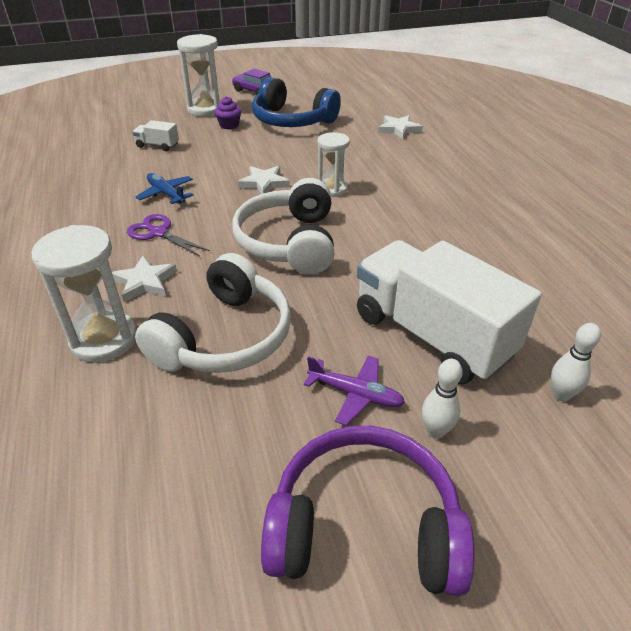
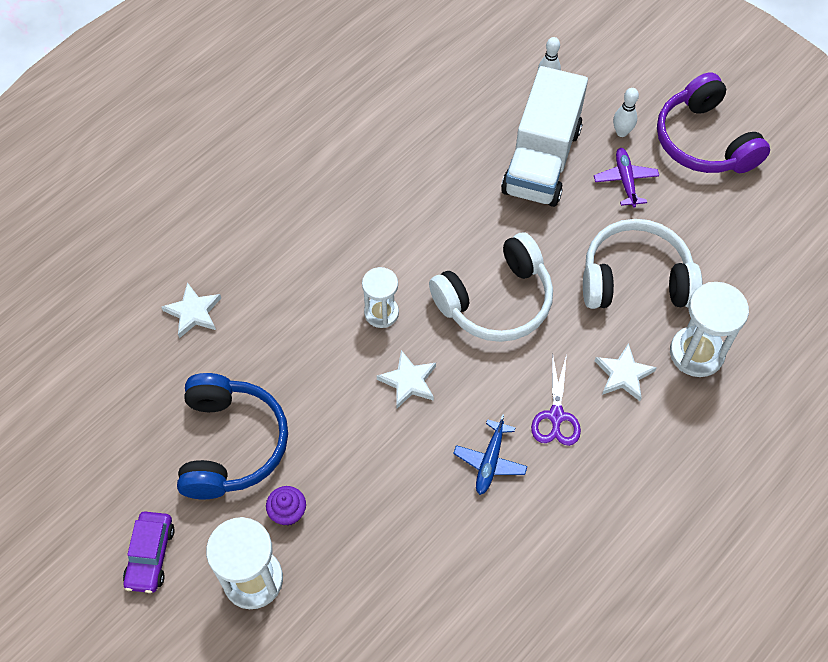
camera: 120 degrees left, 20 degrees up
white truck [133,120,179,151] -> none

